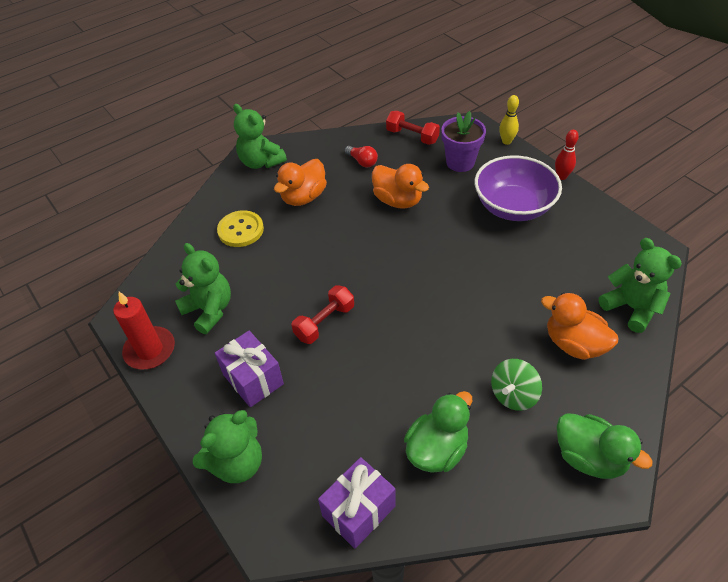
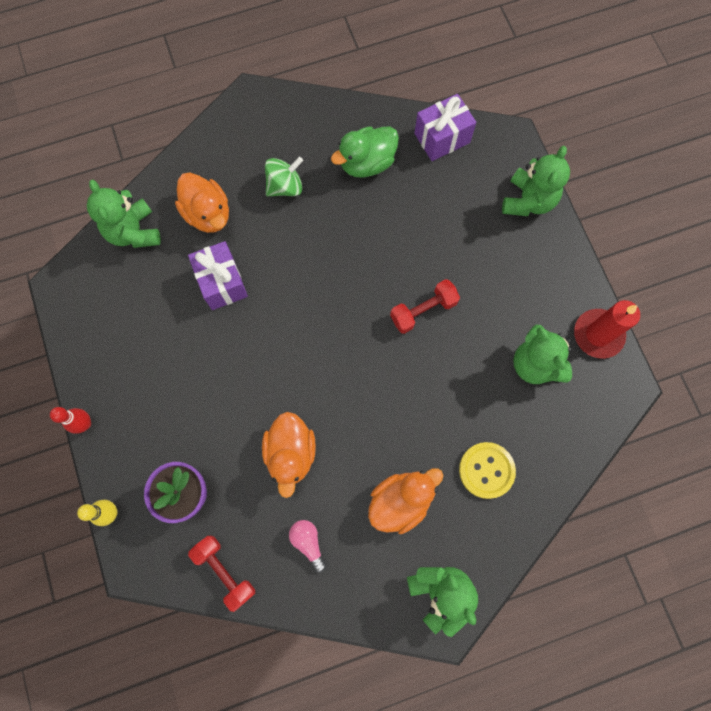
camera: 165 degrees left, 25 degrees up
green teddy bear [193,410,262,483] -> green teddy bear turned 135 degrees clockwise [502,146,570,216]
purple gift [215,331,284,407] -> purple gift moved to [188,241,248,310]
red light bulb [345,146,378,167] -> pink light bulb [289,520,326,573]
orange duck [372,164,429,208] -> orange duck turned 150 degrees counterclockwise [262,412,316,498]
purple bowl [475,155,562,221] -> none
green duck [557,413,653,479] -> none

